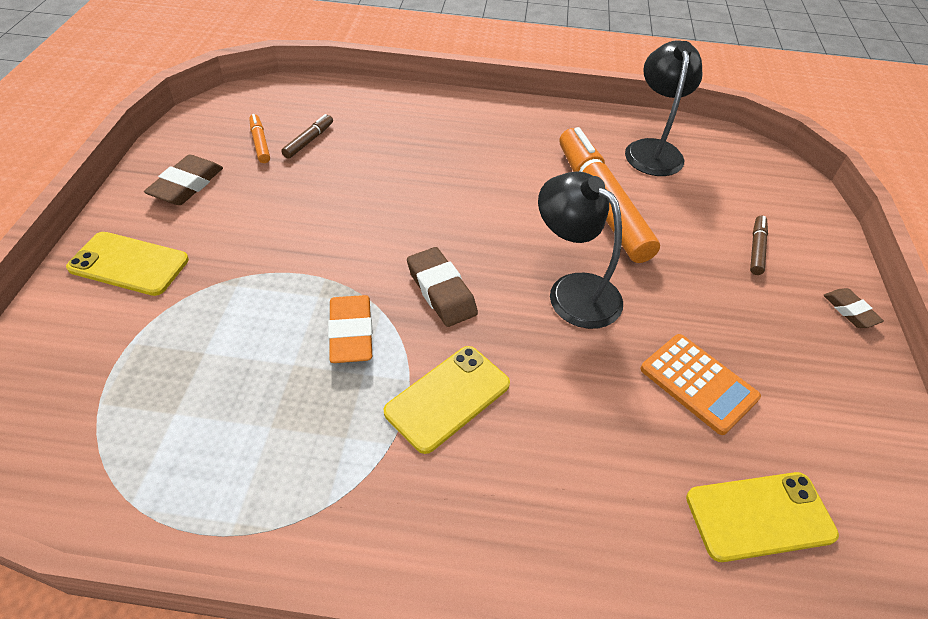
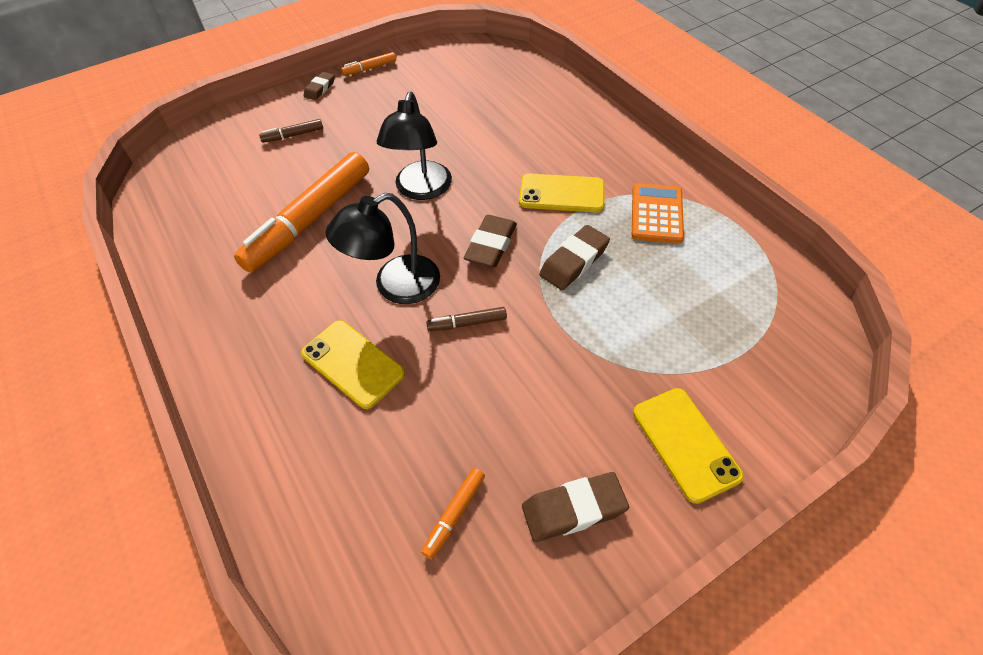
camera: 125 degrees left, 5 degrees up
brown marker [281,114,333,159] -> brown marker moved to [426,307,507,331]
orange eraser [328,295,373,363] -> brown eraser [539,225,610,290]
black lamp [625,41,702,176] -> black lamp moved to [325,193,440,304]
orange calculator [641,334,761,435] -> orange calculator moved to [632,183,684,244]
yellow phone [686,472,839,562] -> yellow phone moved to [301,320,405,409]
none -> orange marker [341,52,396,76]

